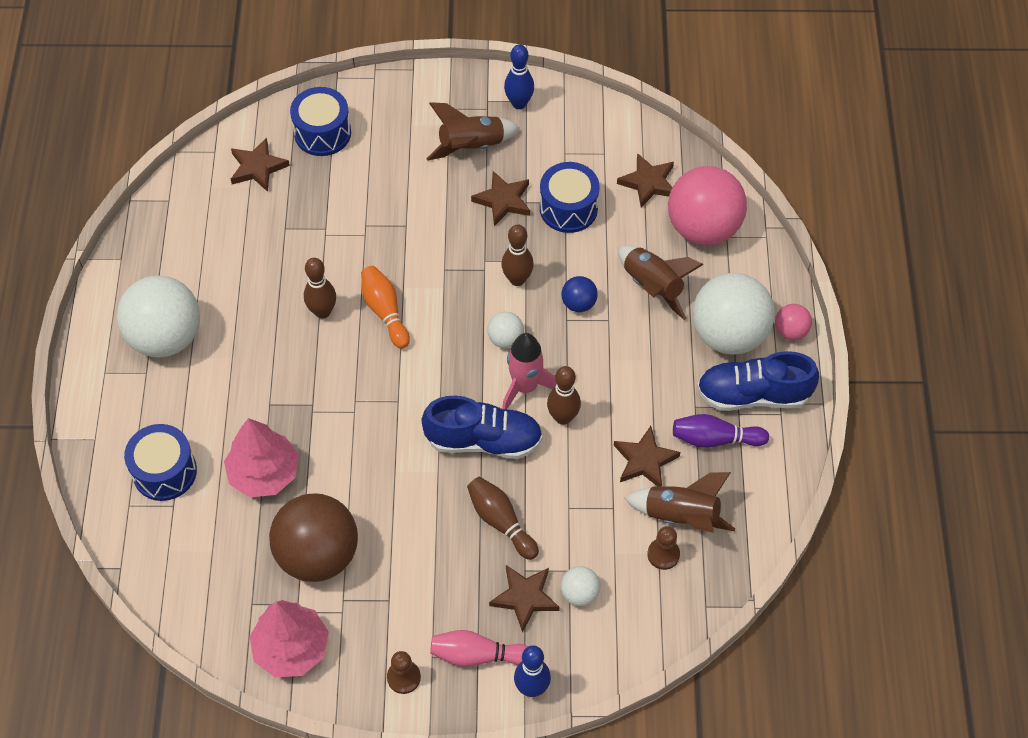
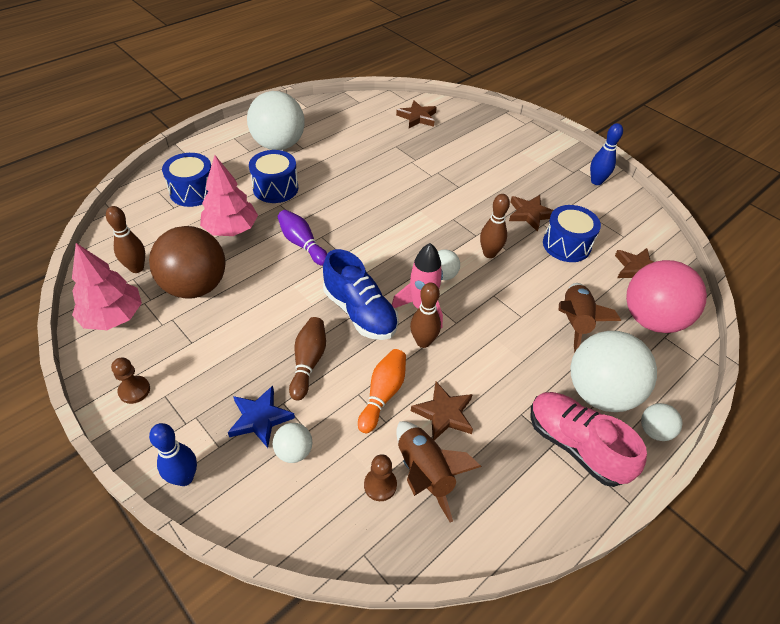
camera: 45 degrees right, 10 degrees down
blue drum [290,87,351,156] -> blue drum moved to [249,150,298,203]
brown bowling pin [304,258,336,319] -> brown bowling pin moved to [106,206,145,273]
orange bowling pin [361,266,410,349] -> orange bowling pin moved to [358,349,406,433]
brown rocket [426,102,520,161] -> none
pink bowling pin [430,630,529,667] -> none
brown star [489,565,560,633] -> blue star [228,386,295,448]
blue ball [561,276,598,312] -> none
purple bowling pin [673,414,769,448] -> purple bowling pin moved to [278,210,327,266]
blue shoe [697,351,819,411] -> pink shoe [531,392,647,487]
pink ball [775,304,812,340] -> white ball [641,403,682,441]

